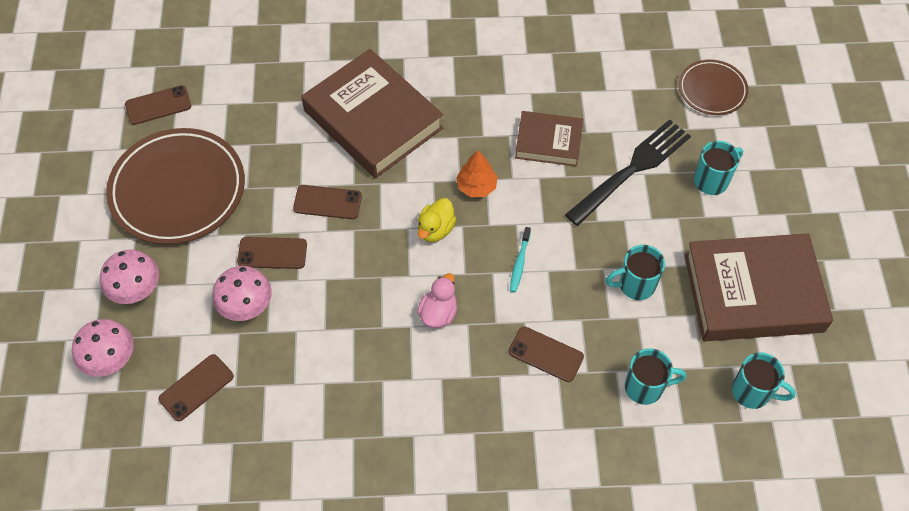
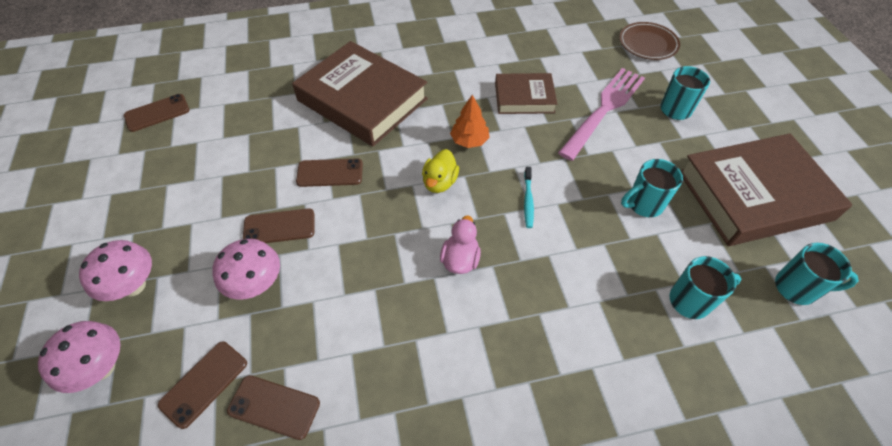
camera: 10 degrees left, 5 degrees down
brown plate [106,128,245,245] -> none
brown phone [508,326,584,382] -> brown phone moved to [227,375,320,440]
black fork [565,119,691,226] -> pink fork [558,68,645,161]

